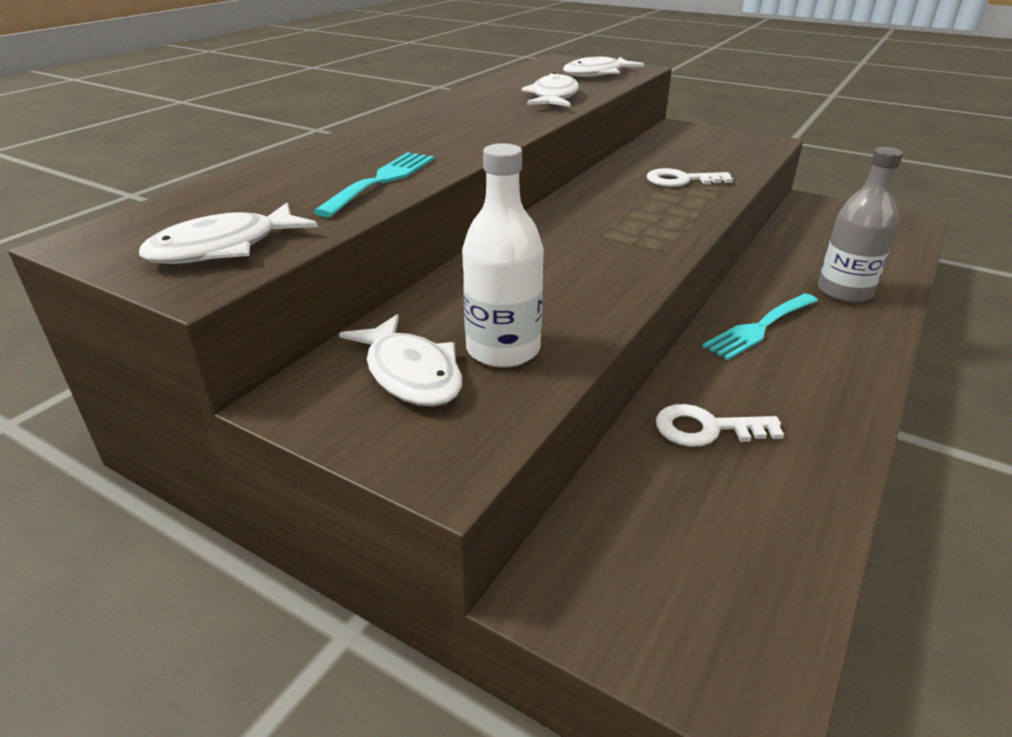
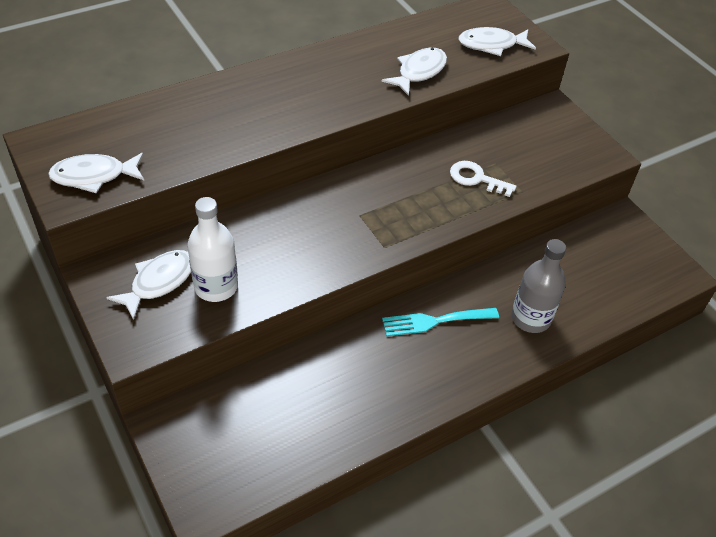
camera: 25 degrees right, 15 degrees up
turquoise fork [313,152,434,217] -> none
white fish [339,314,462,406] -> white fish turned 135 degrees counterclockwise [106,250,191,320]
white key [656,404,784,447] -> none

